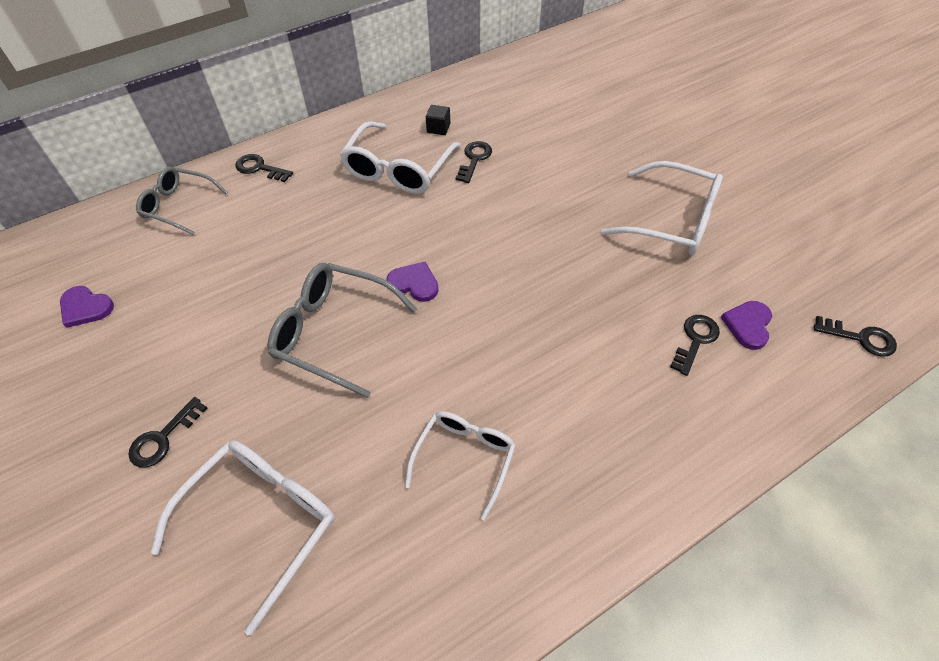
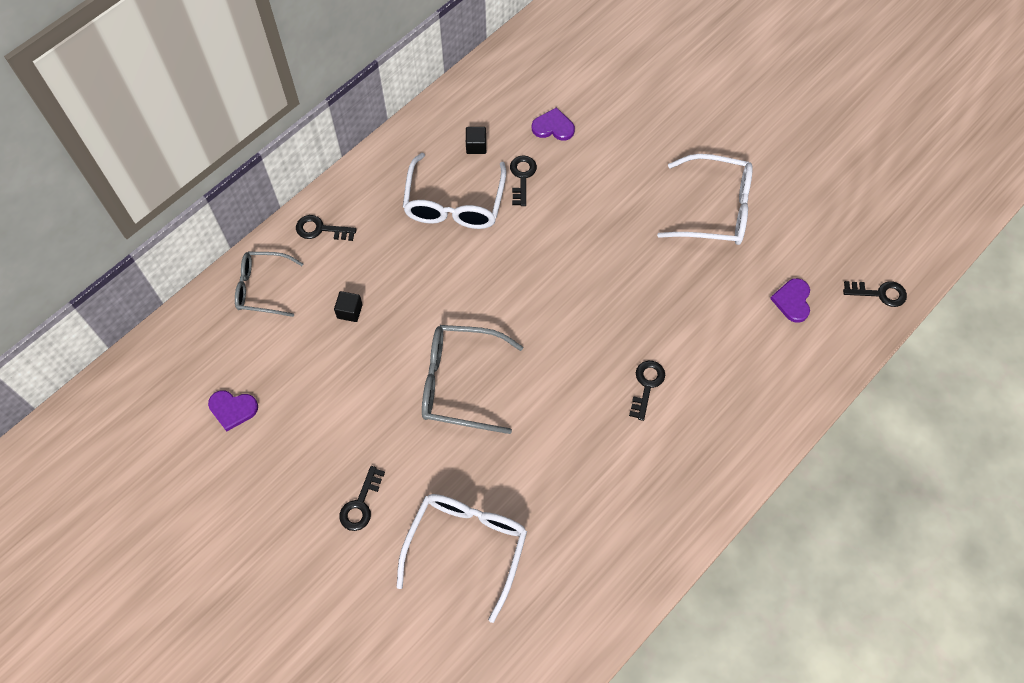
camera: 15 degrees left, 10 degrees up
purple heart [386,262,439,302] -> purple heart moved to [532,107,575,141]
white glasses [405,411,516,520] -> none
black key [670,315,720,376] -> black key moved to [629,361,665,421]
none -> black cube [334,291,363,322]

